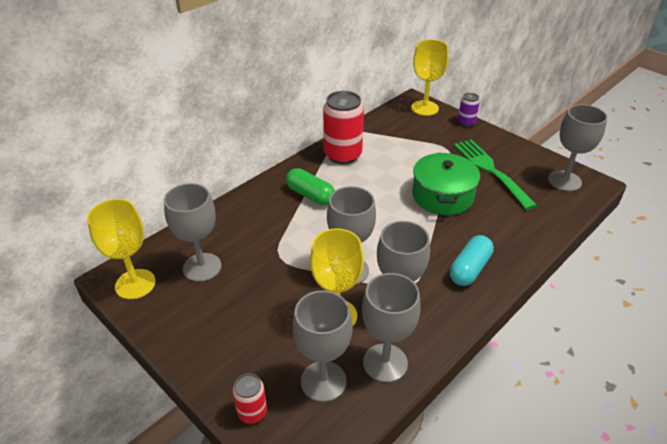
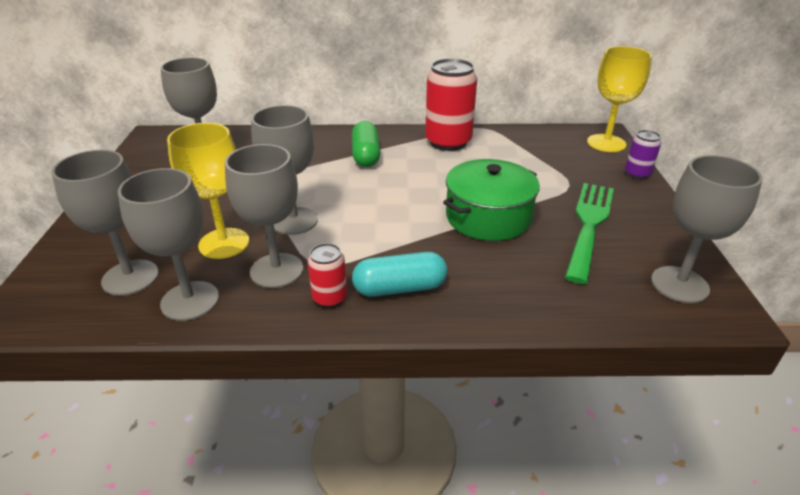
camera: 45 degrees right, 5 degrees down
yellow goblet [87,199,156,299] -> none
red can [233,373,267,424] -> red can moved to [308,243,347,308]

